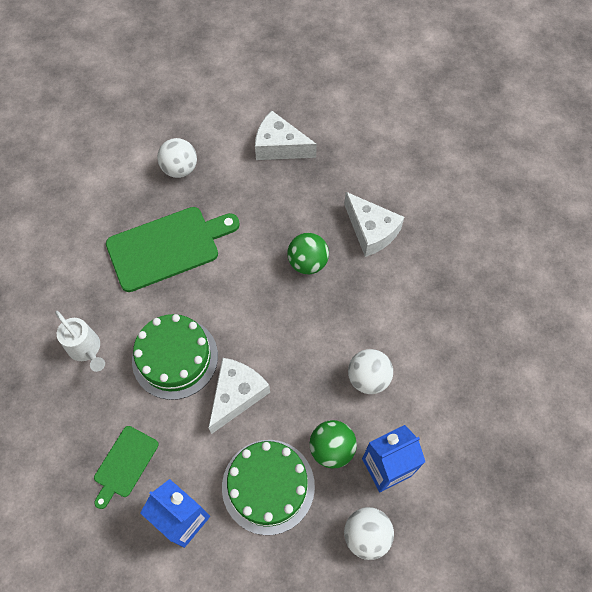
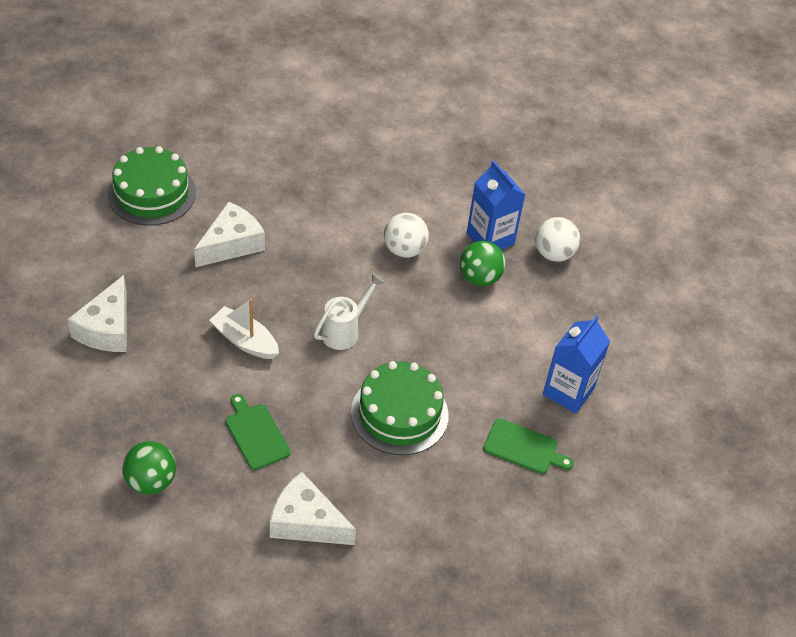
camera: 100 degrees left, 15 degrees down
white watering can [55,311,105,372] -> white watering can moved to [314,273,384,350]
green cutting board [106,207,240,292] -> green cutting board [226,394,291,470], size x0.54
white ball [157,138,197,178] -> none
white cheese [208,358,270,434] -> white cheese moved to [270,472,356,545]
green cake [222,440,315,535] -> green cake moved to [108,146,196,226]
green ball [287,233,329,274] -> green ball moved to [122,441,176,494]
none -> white boat [209,298,279,359]

